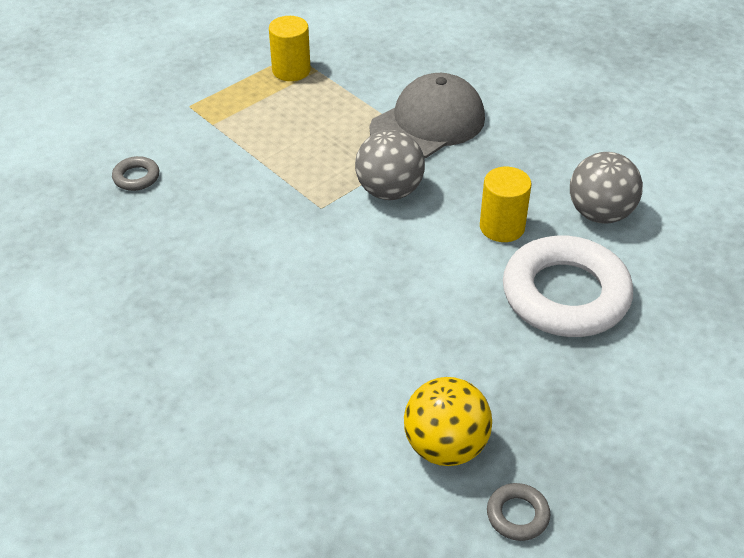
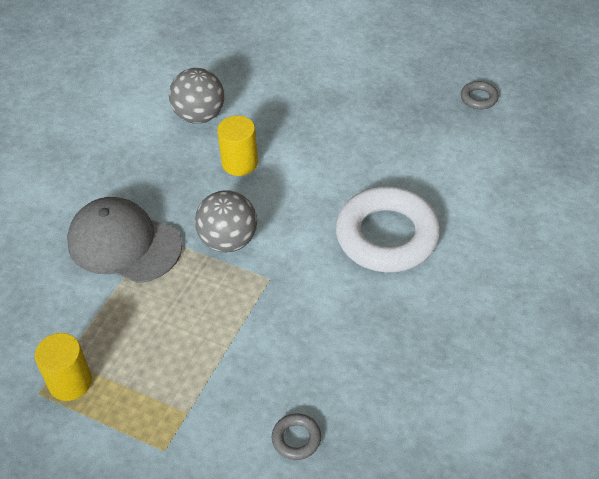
camera: 110 degrees left, 5 degrees up
yellow ball [404,377,492,466] -> none
white ring [503,236,633,337] -> white ring moved to [336,187,441,272]

